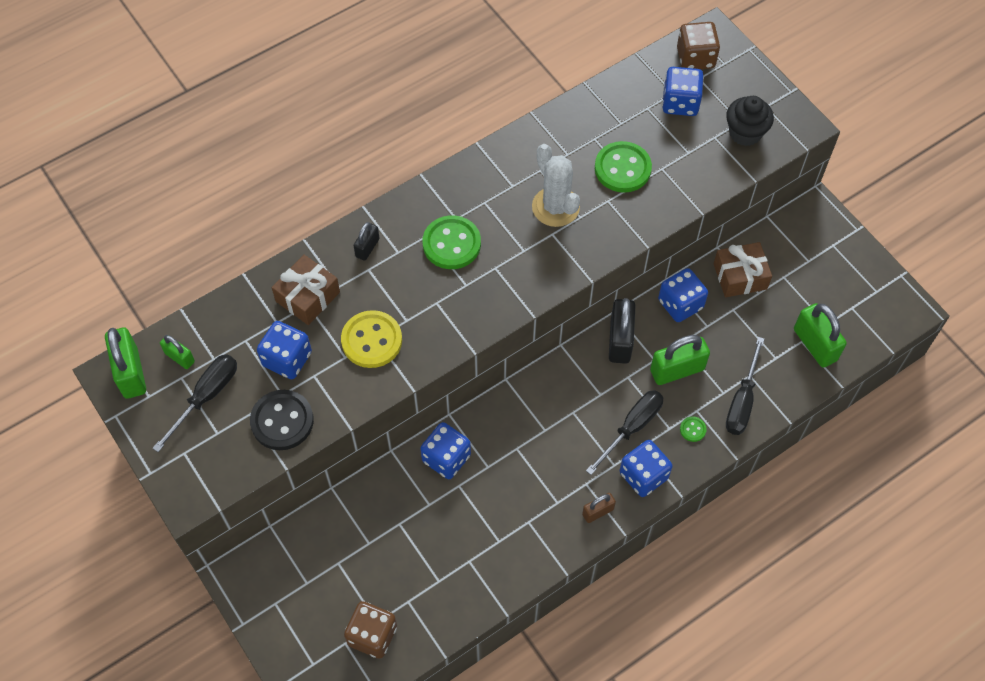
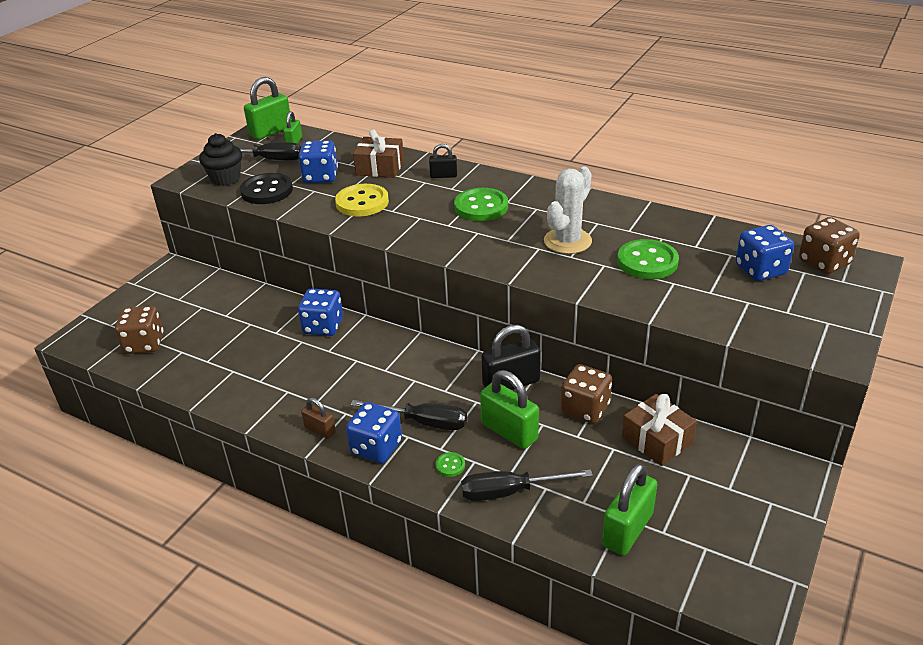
camera: 65 degrees right, 25 degrees down
blue dice [658,268,708,322] -> brown dice [561,364,612,424]
black cupcake [726,96,774,146] -> black cupcake moved to [199,133,242,186]

